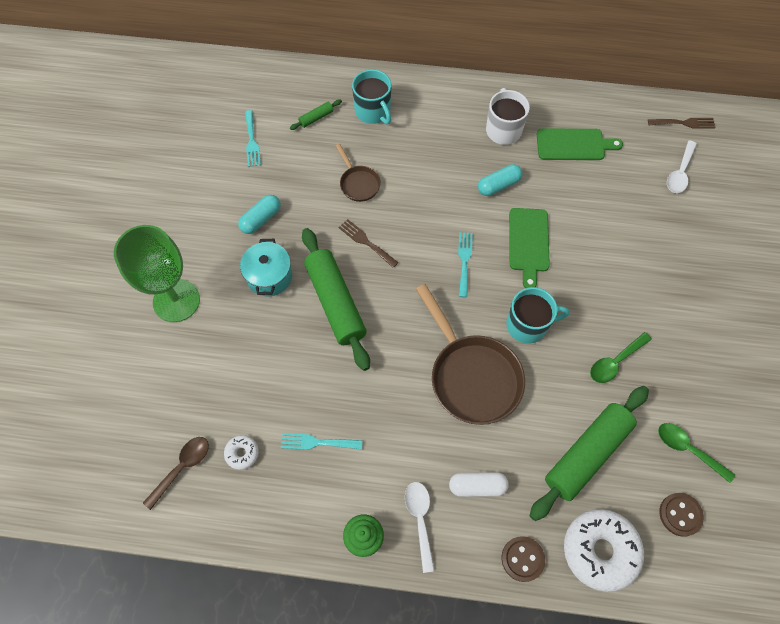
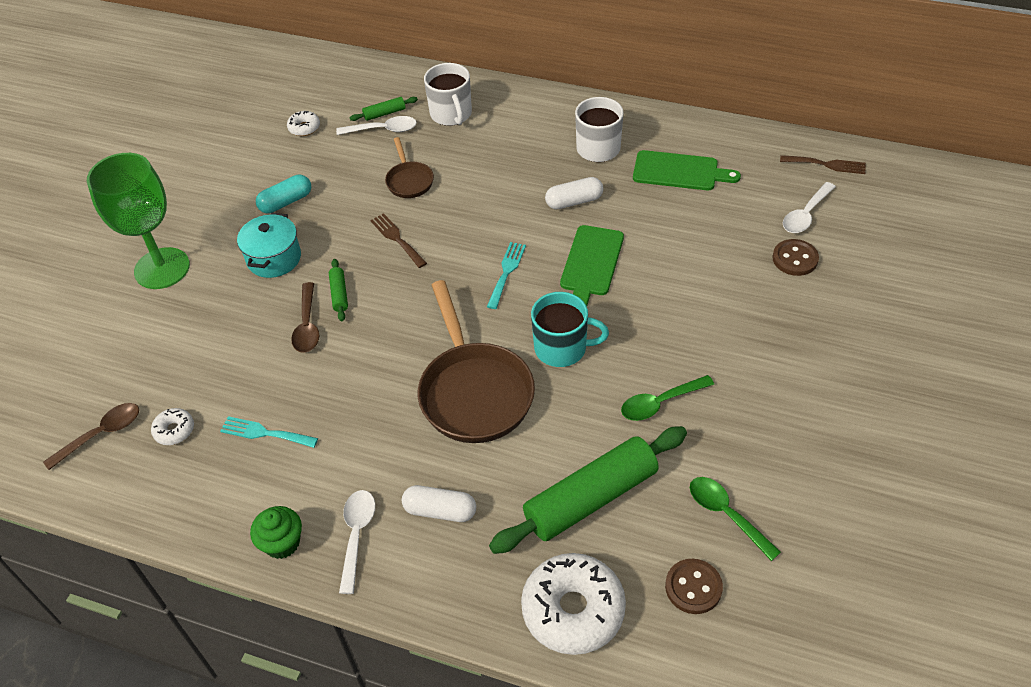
camera: 15 degrees right, 15 degrees down
turquoise fork [245,110,261,167] -> white donut [287,111,320,136]
green rolling pin [302,228,370,371] -> green rolling pin [329,259,348,322], size x0.42
turquoise mug [352,70,391,124] -> white mug [424,63,472,126]
turquoise capsule [478,164,523,196] -> white capsule [545,177,603,209]
brown button [501,536,545,582] -> brown button moved to [772,239,819,276]
none -> brown spoon [291,282,319,353]
none -> white spoon [336,116,417,135]

